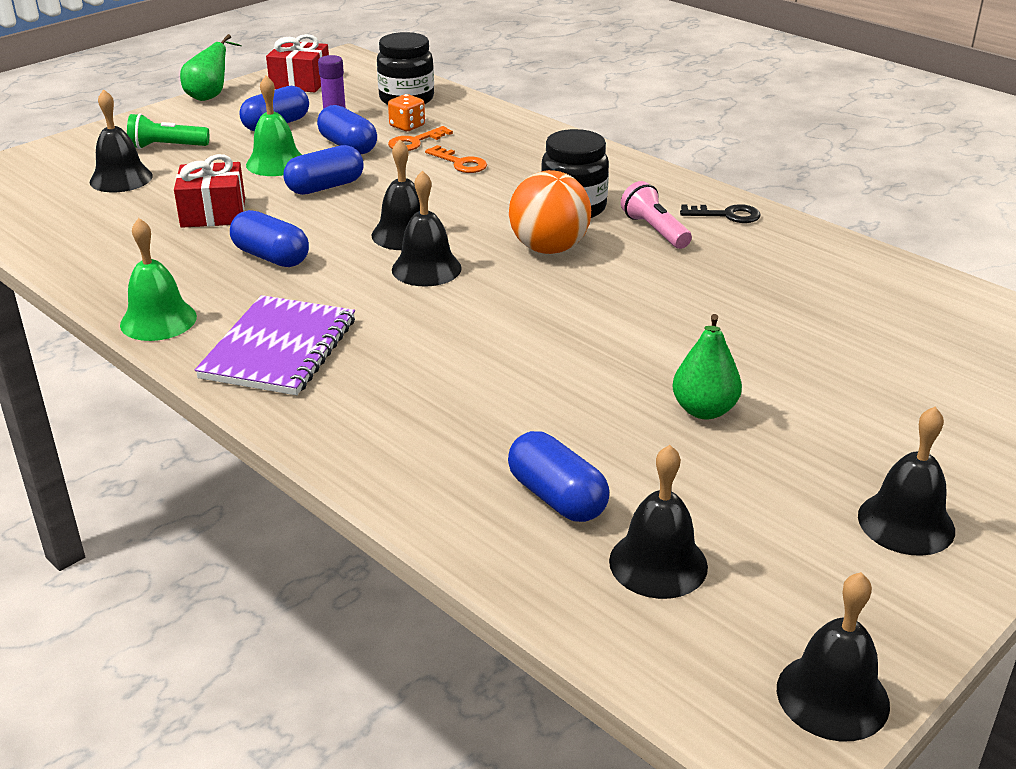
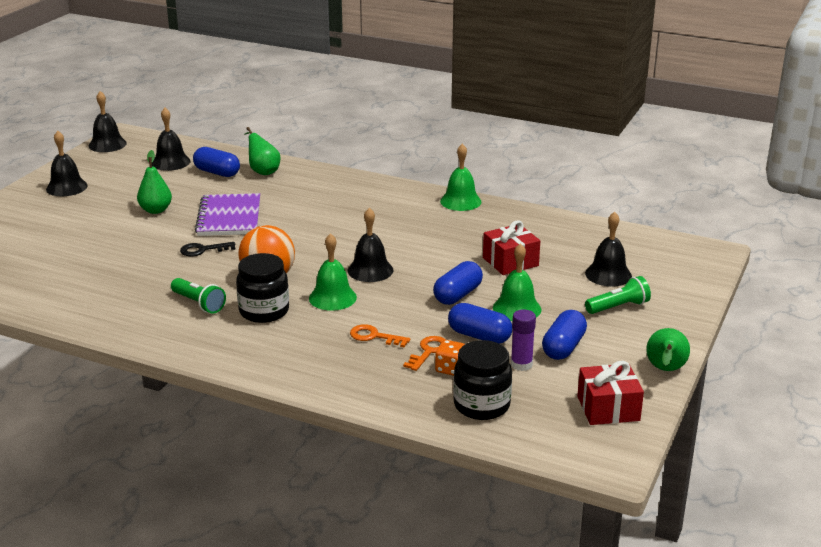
camera: 160 degrees right, 5 degrees down
purple notebook [195,295,355,395] -> purple notebook moved to [195,193,260,236]
blue capsule [230,210,309,267] -> none
black bell [392,171,462,287] -> none
pink flashlight [621,181,692,249] -> green flashlight [171,278,226,314]
black key [680,204,761,223] -> black key moved to [180,242,235,256]
none -> green pear [244,127,280,175]
none -> green bell [309,233,357,311]

